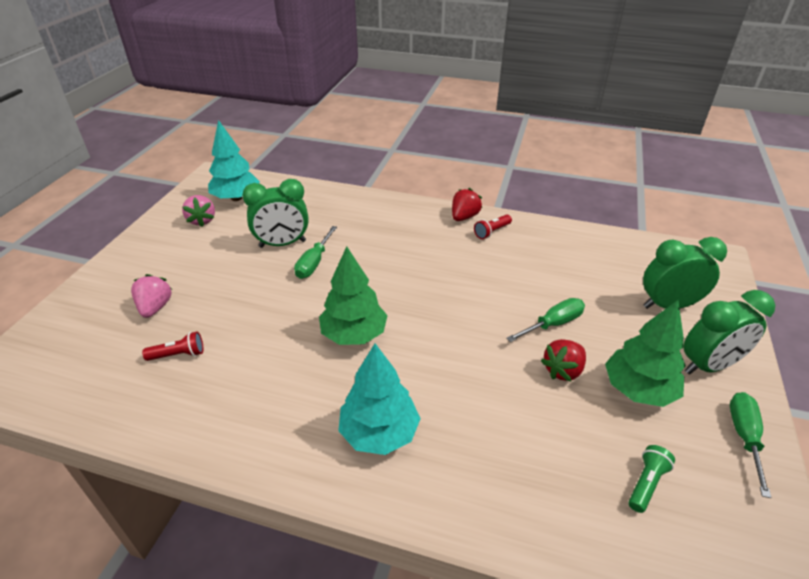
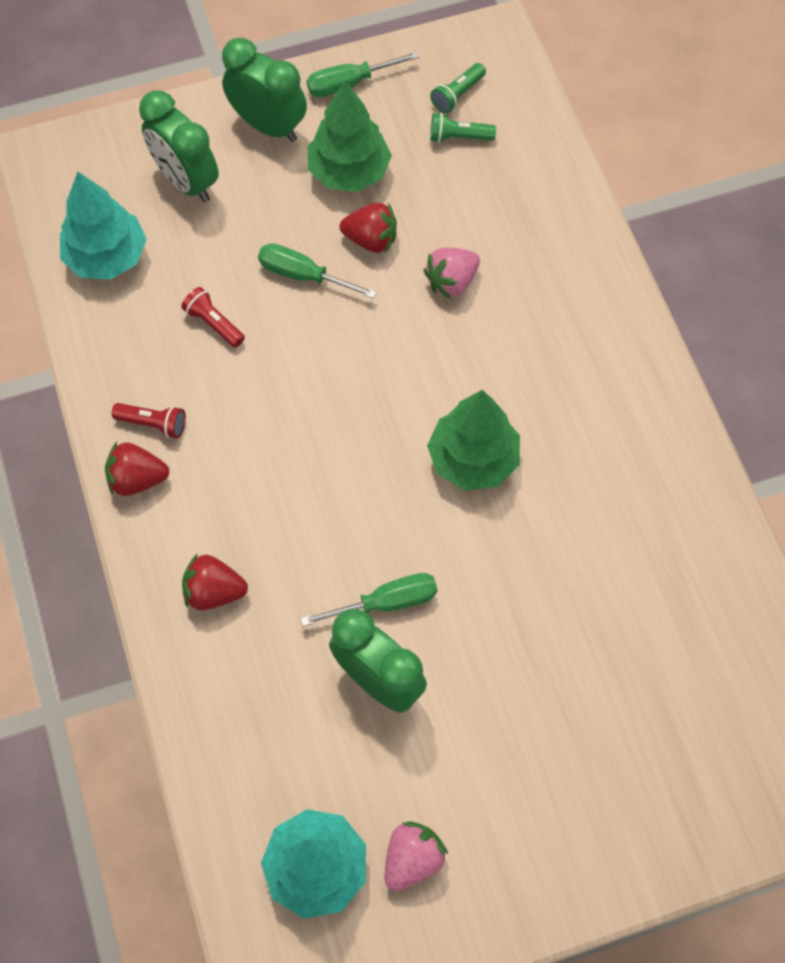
camera: 125 degrees left, 25 degrees up
pink strawberry [131,274,172,318] -> pink strawberry moved to [423,248,480,299]
red flashlight [142,331,203,361] -> red flashlight moved to [181,287,245,348]
turquoise tree [338,343,421,455] -> turquoise tree moved to [60,172,147,280]
none -> red strawberry [182,553,248,610]
none -> green flashlight [430,63,486,114]

